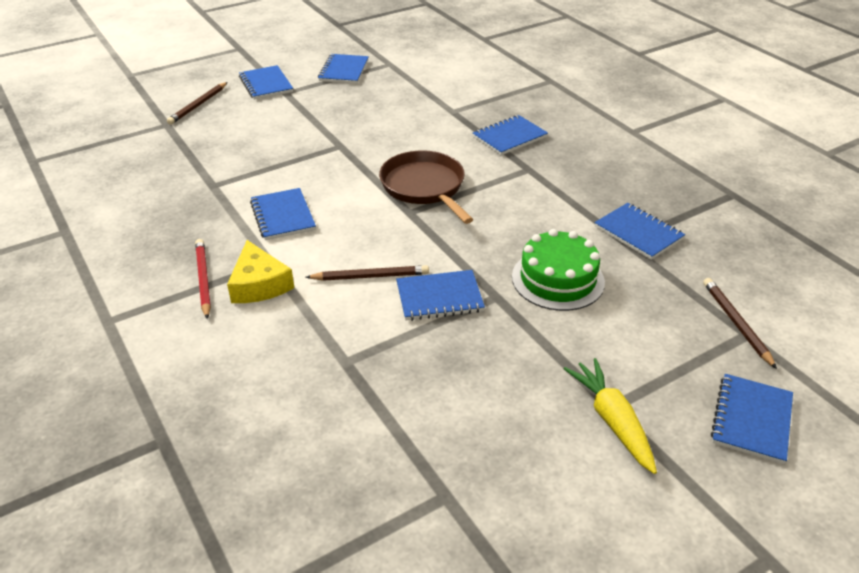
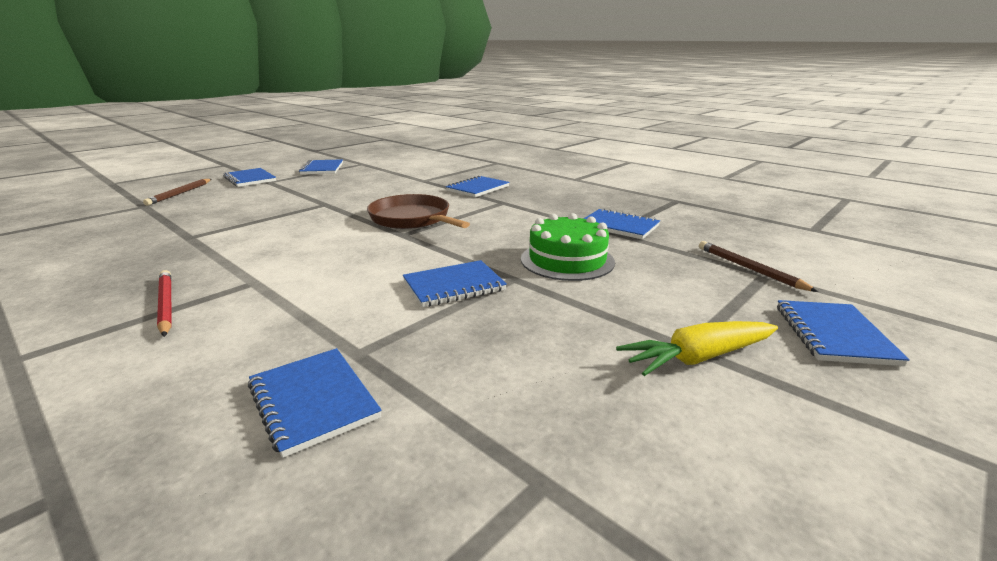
camera: 15 degrees left, 15 degrees down
yellow cheese [227,240,294,303] -> none
blue notebook [250,188,316,240] -> blue notebook moved to [248,348,382,458]
brown pencil [305,265,429,281] -> none
yellow carrot [564,358,657,474] -> yellow carrot turned 75 degrees counterclockwise [616,321,778,376]

